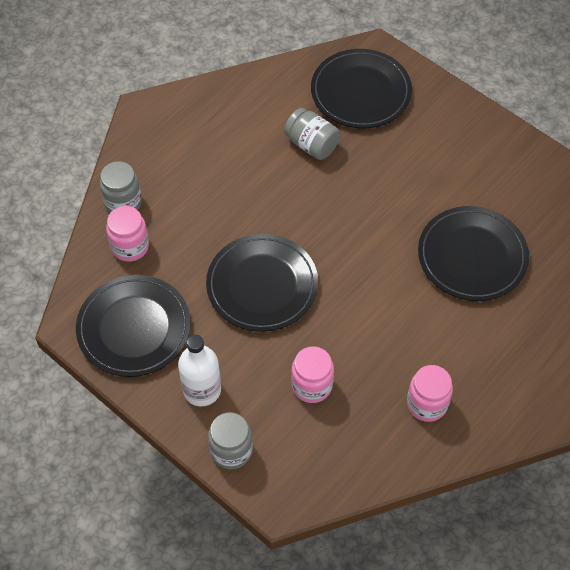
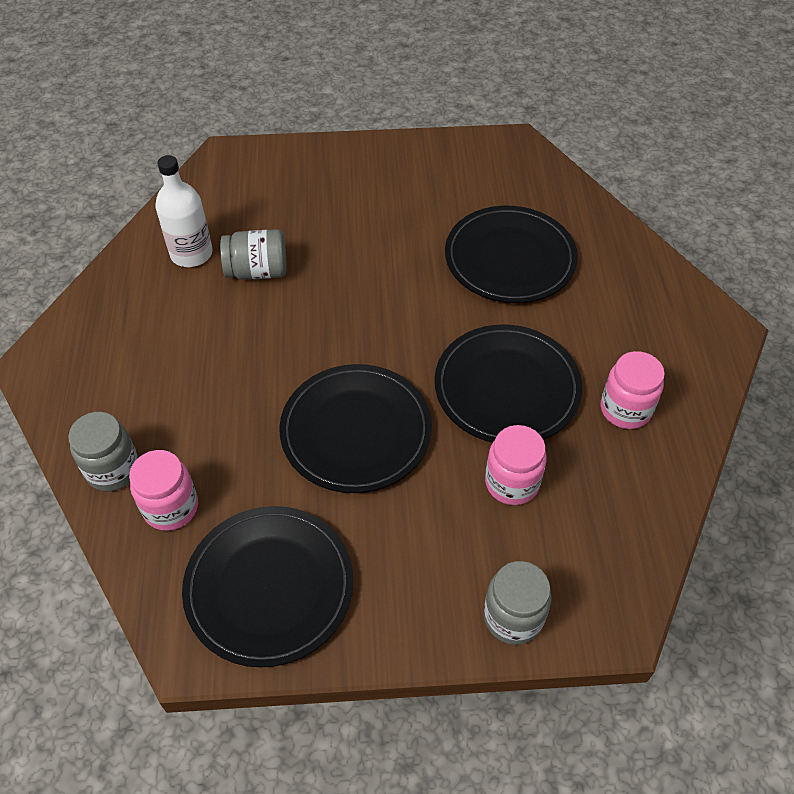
camera: 45 degrees left, 5 degrees down
white bottle [178,335,221,406] -> white bottle moved to [156,155,213,267]
black plate [311,49,412,128] -> black plate moved to [434,325,582,443]

